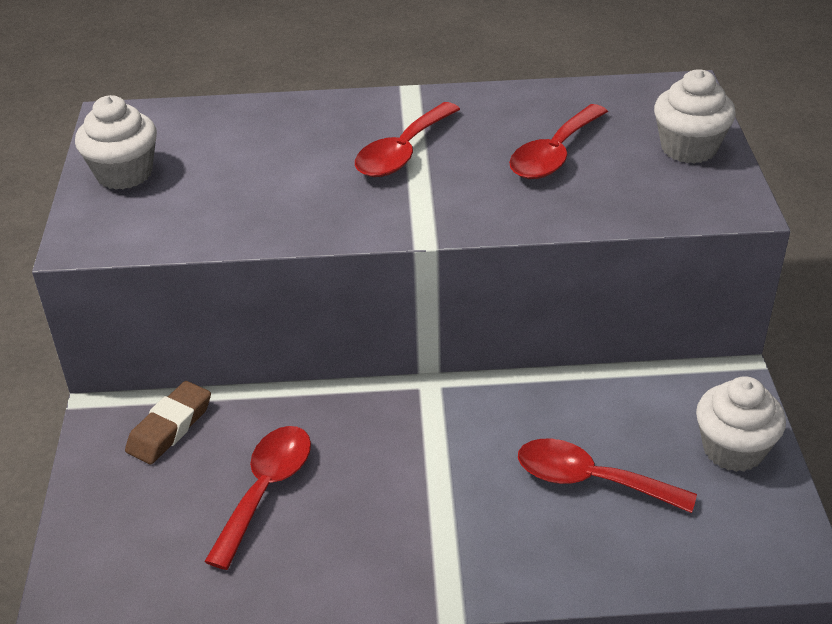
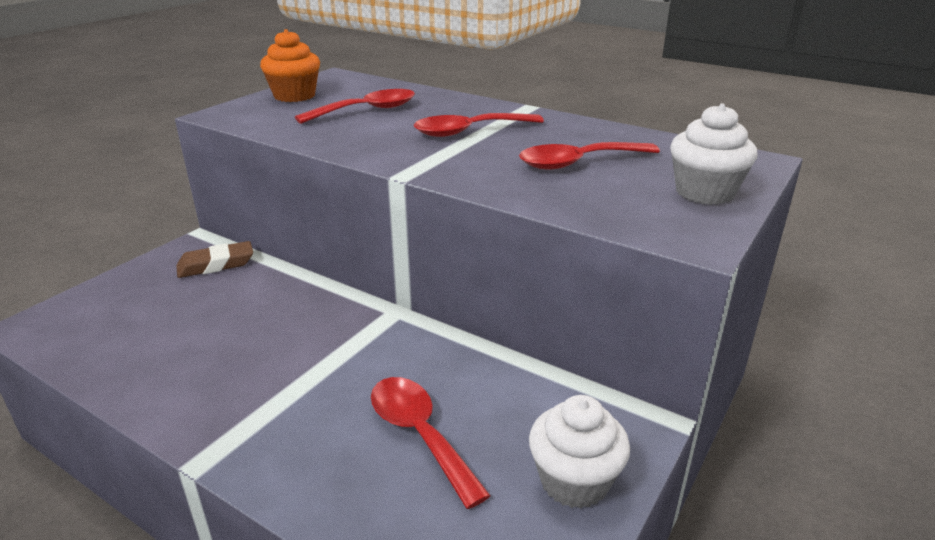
camera: 35 degrees right, 10 degrees down
white cupcake [75,95,157,190] -> orange cupcake [260,29,320,102]
red spoon [204,426,311,570] -> red spoon moved to [295,89,415,124]

